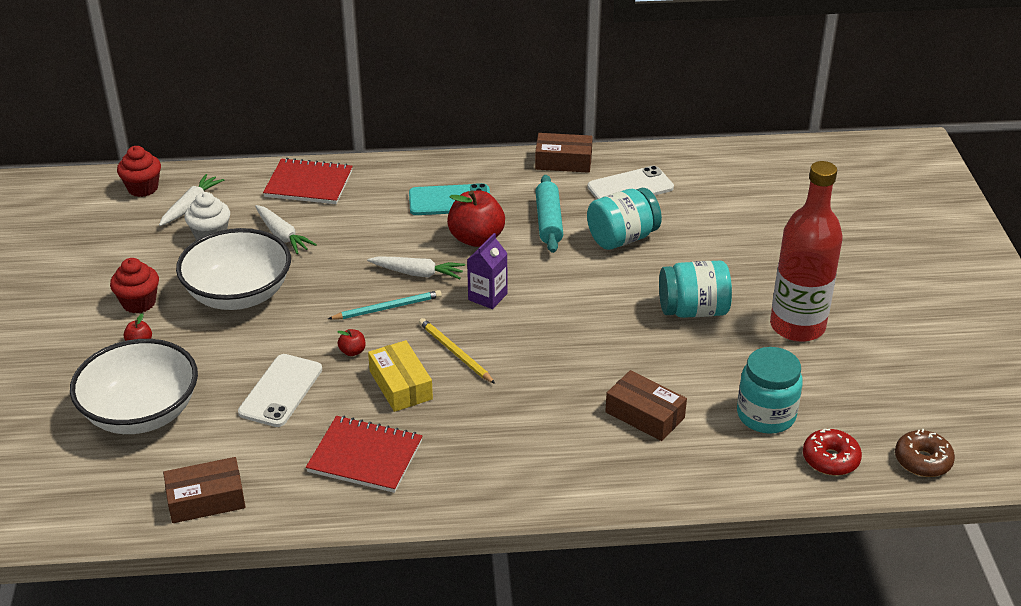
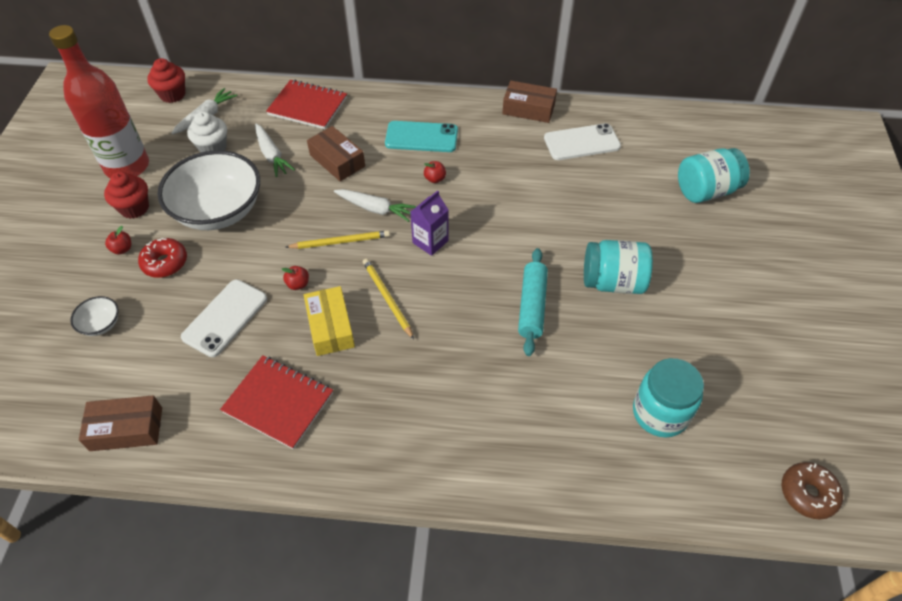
camera: 10 degrees right, 15 degrees up
white bowl [70,339,198,434] -> white bowl [70,296,119,336], size x0.42
turquoise pencil [328,290,442,320] -> yellow pencil [285,230,390,249]
red apple [447,190,505,247] -> red apple [424,161,446,183], size x0.44
turquoise rolling pin [535,175,563,253] -> turquoise rolling pin moved to [518,248,548,356]
turquoise jar [587,188,662,250] -> turquoise jar moved to [678,148,750,203]
brown box [605,370,687,441] -> brown box moved to [307,126,365,181]
red bottle [770,161,843,342] -> red bottle moved to [49,25,149,178]
red donut [803,429,862,476] -> red donut moved to [138,238,187,278]

